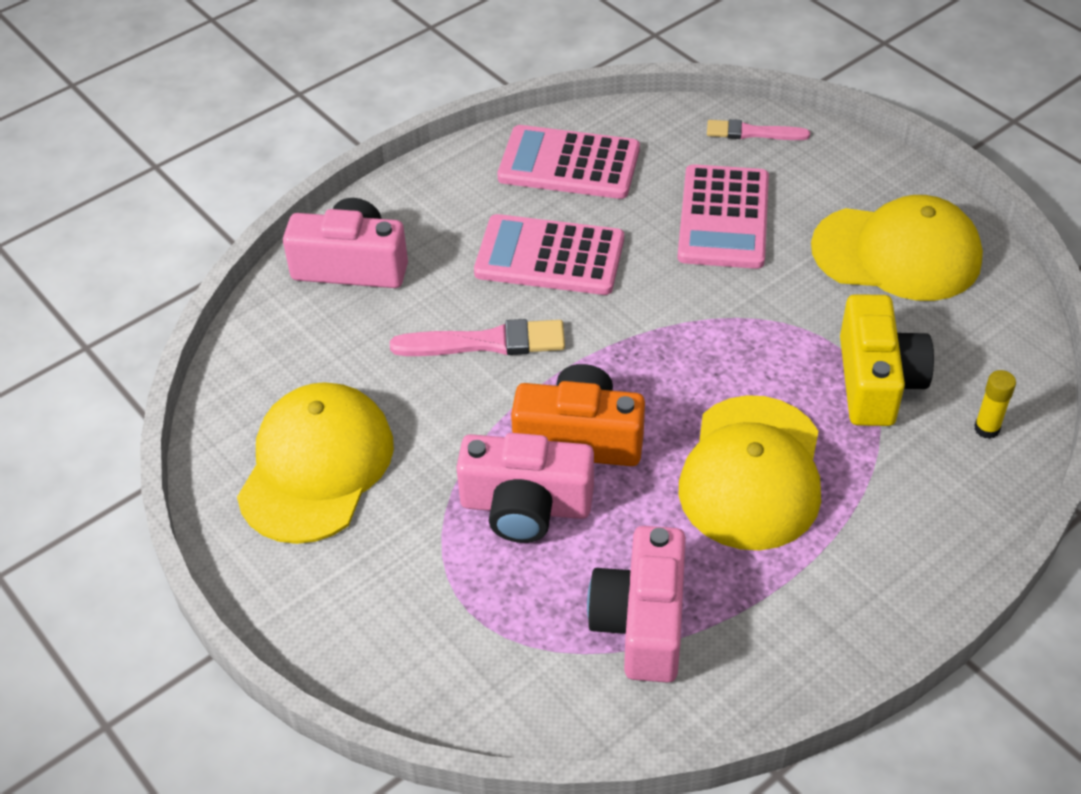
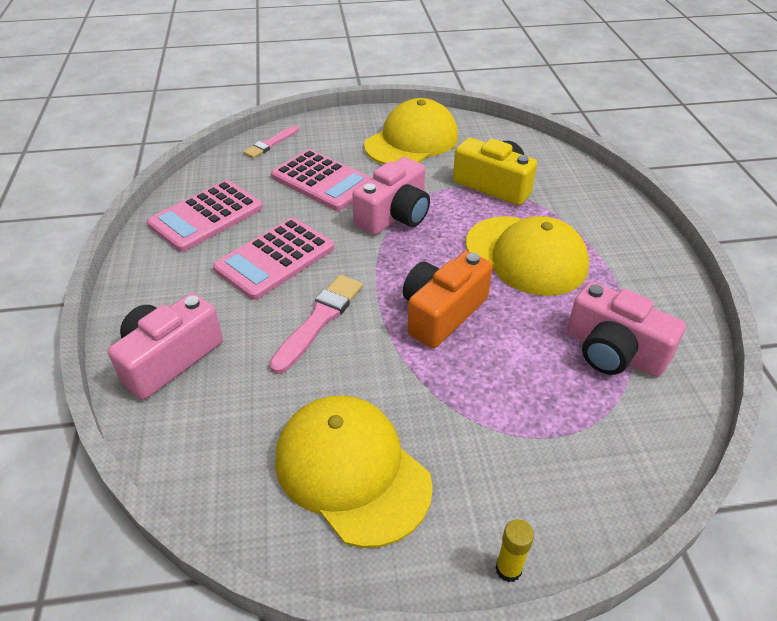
camera: 60 degrees left, 5 degrees down
pink camera [456,433,594,543] -> pink camera moved to [352,157,430,235]
yellow glue stick [974,370,1016,439] -> yellow glue stick moved to [495,519,534,582]

